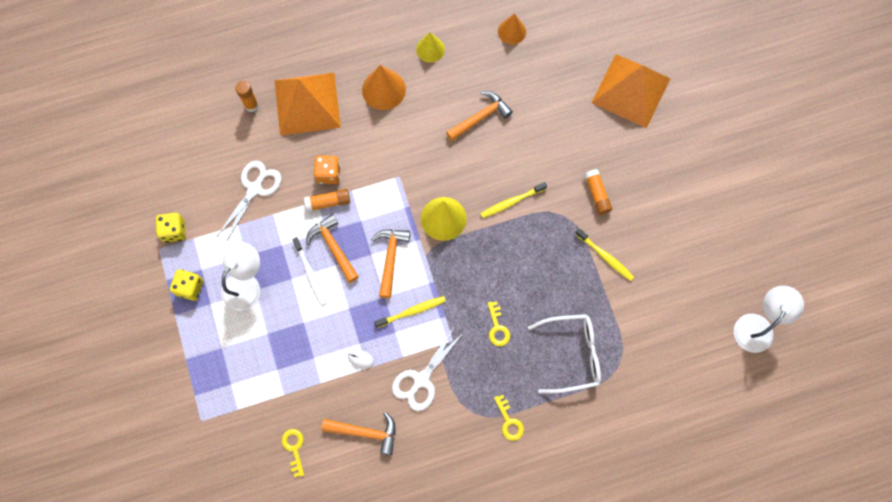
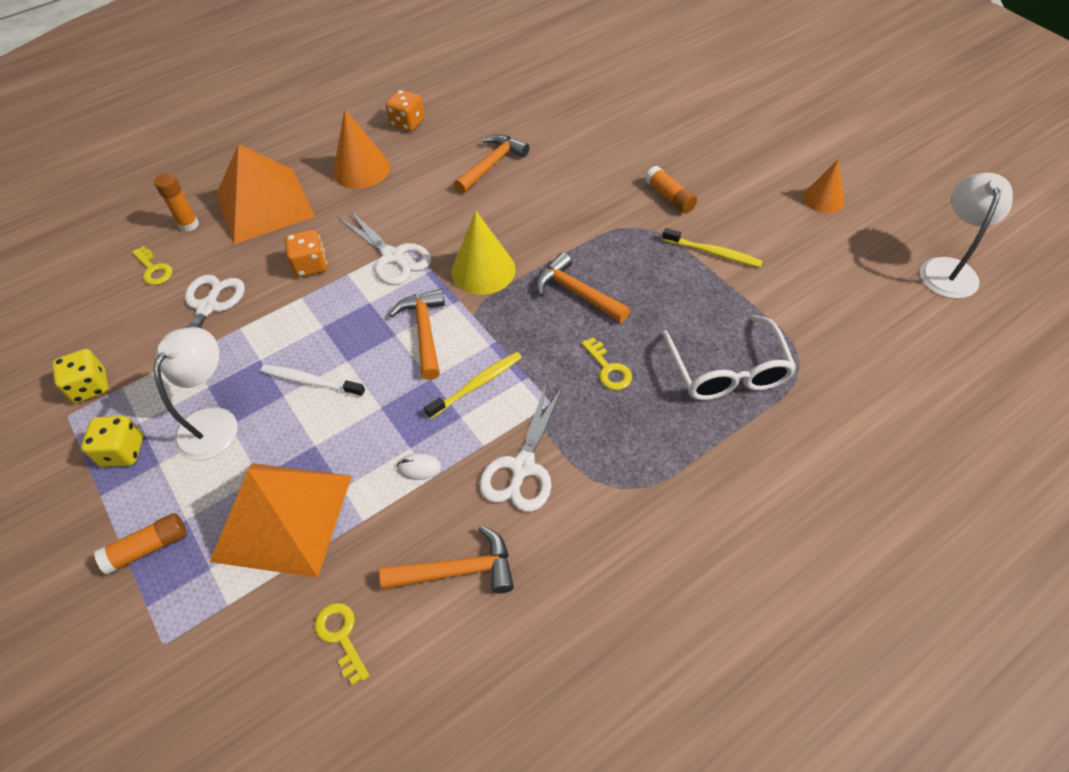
camera: 15 degrees left, 20 degrees down
white toothbrush [292,237,326,306] -> white toothbrush turned 150 degrees clockwise [261,365,365,397]
orange glue stick [304,189,350,212] -> orange glue stick moved to [94,513,187,575]
orange hammer [306,214,359,283] -> orange hammer moved to [536,253,630,323]
yellow cone [416,32,445,63] -> orange dice [386,90,425,131]
yellow toothbrush [480,182,547,218] -> none
yellow key [494,395,524,441] -> yellow key moved to [132,246,173,285]
orange cone [498,14,526,45] -> orange cone moved to [803,159,845,213]
white glasses [528,314,601,394] -> white glasses turned 105 degrees clockwise [662,315,796,400]
orange pyramid [591,54,670,128] -> orange pyramid moved to [210,463,352,578]
none -> white scissors [339,210,431,285]

